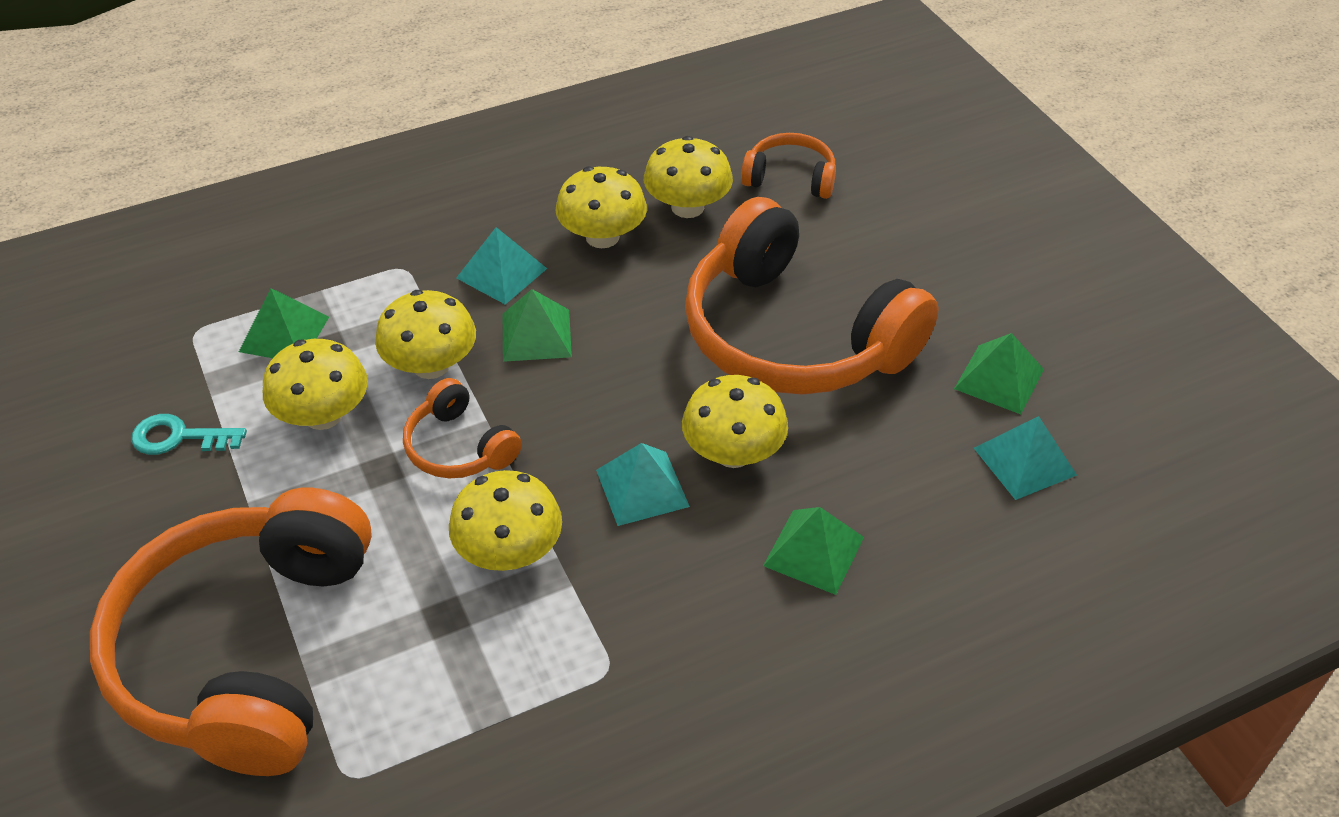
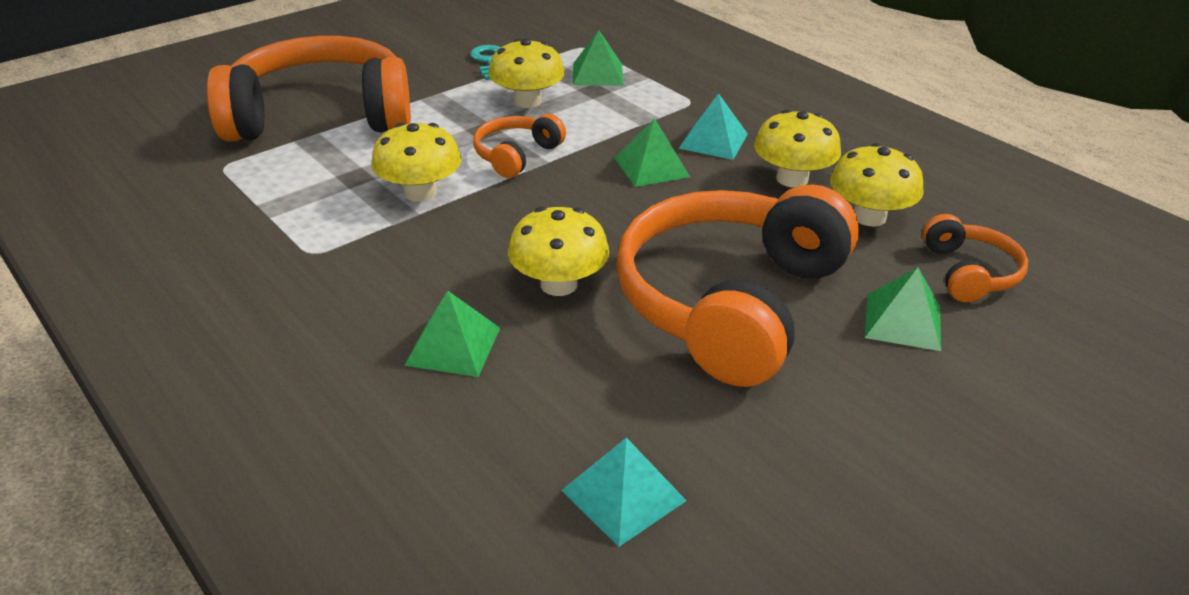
camera: 75 degrees right, 10 degrees down
yellow mushroom [375,290,476,379] -> none
turquoise pyramid [596,443,690,526] -> none
green pyramid [954,333,1044,414] -> green pyramid moved to [865,267,941,351]

